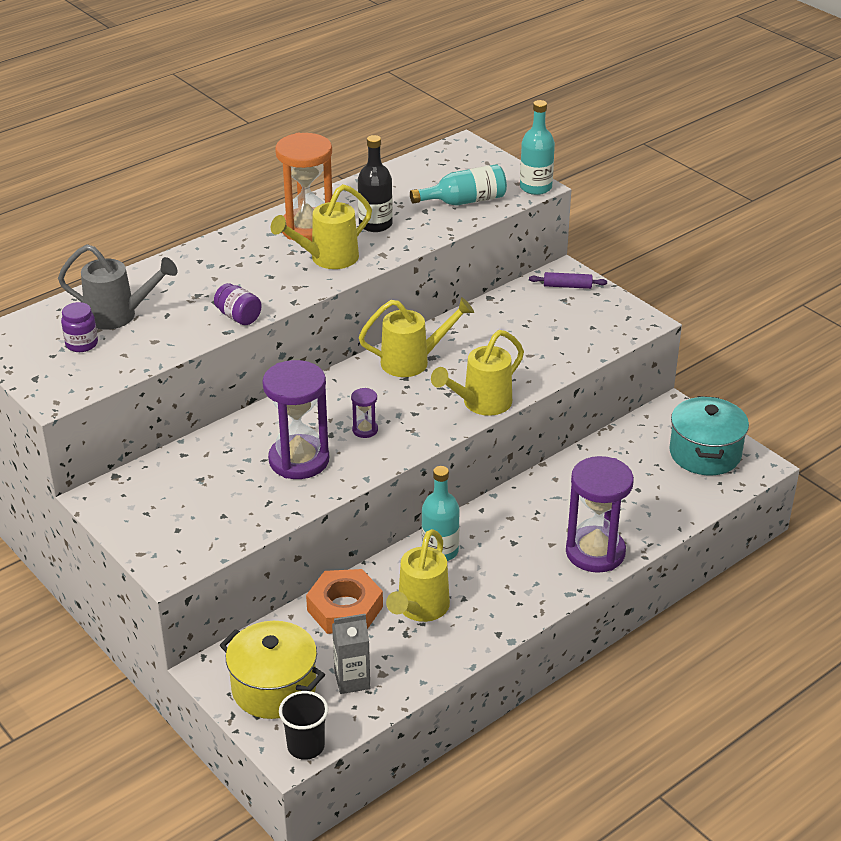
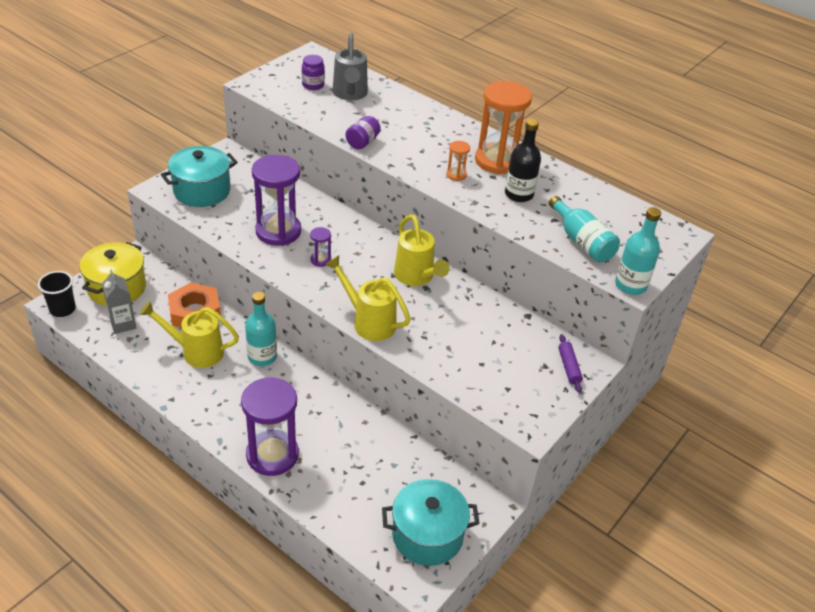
camera: 75 degrees right, 5 degrees up
yellow watering can [271,184,372,269] -> orange hourglass [446,141,470,181]
none -> turquoise pot [161,146,238,207]

